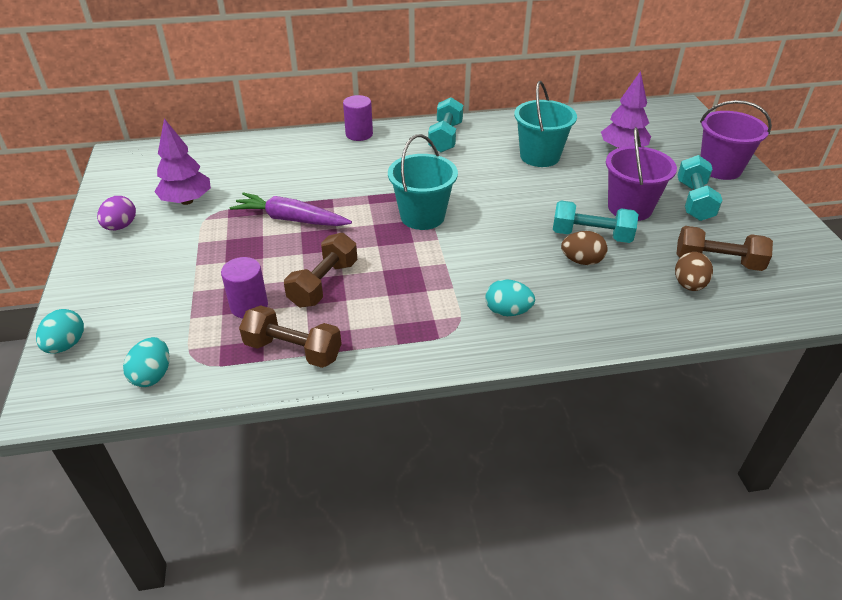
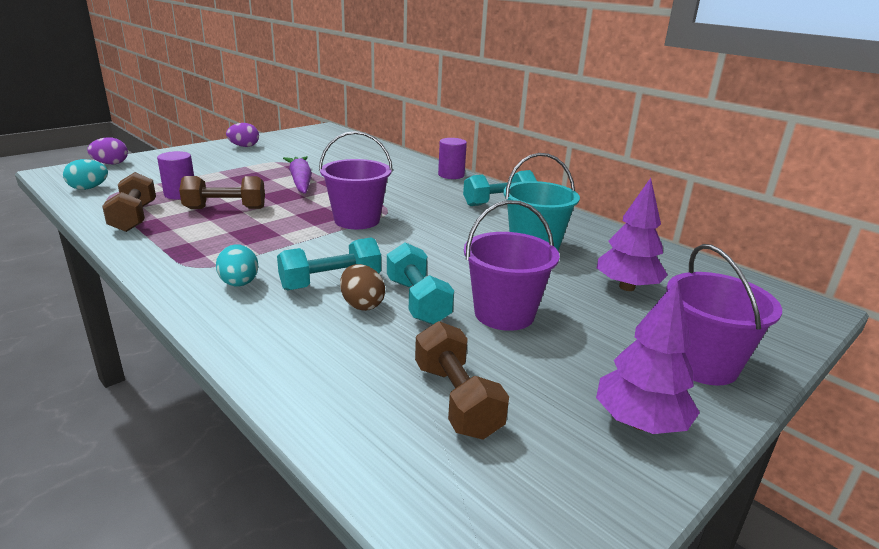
camera: 55 degrees right, 15 degrees down
turquoise egg [36,309,84,353] -> purple egg [87,137,128,164]
purple tree [154,118,211,205] -> purple tree moved to [596,279,700,434]
turquoise bucket [388,134,458,230] -> purple bucket [319,131,393,229]
brown egg [675,252,713,291] -> none
turquoise dumbbell [677,155,723,221] -> turquoise dumbbell moved to [277,237,381,291]

